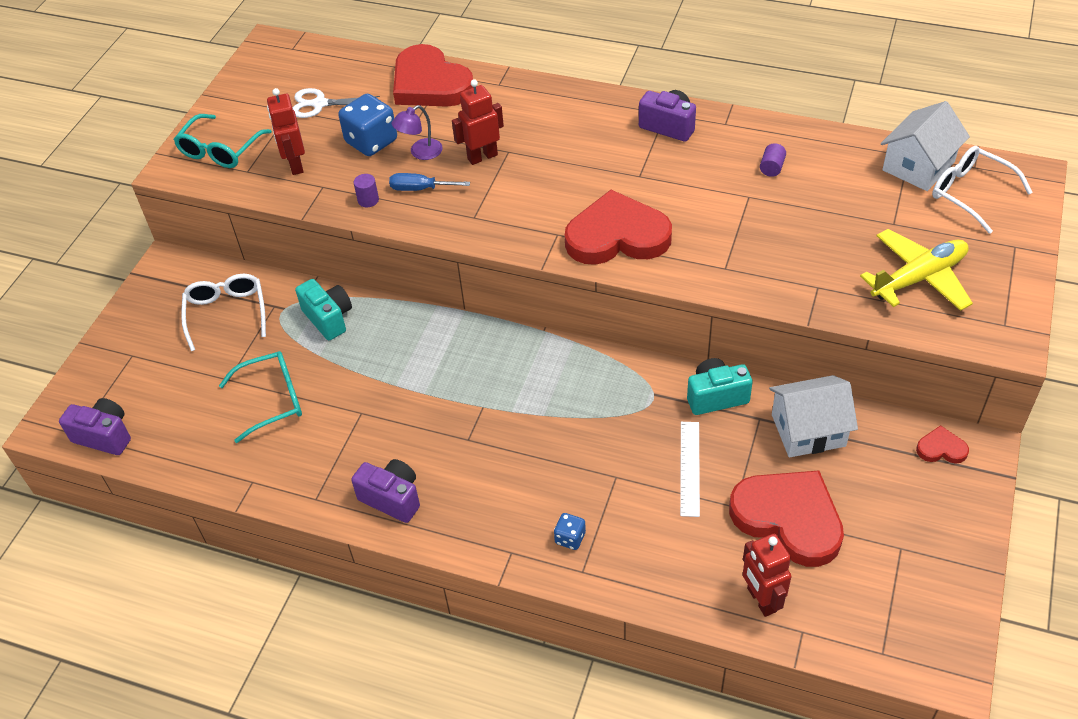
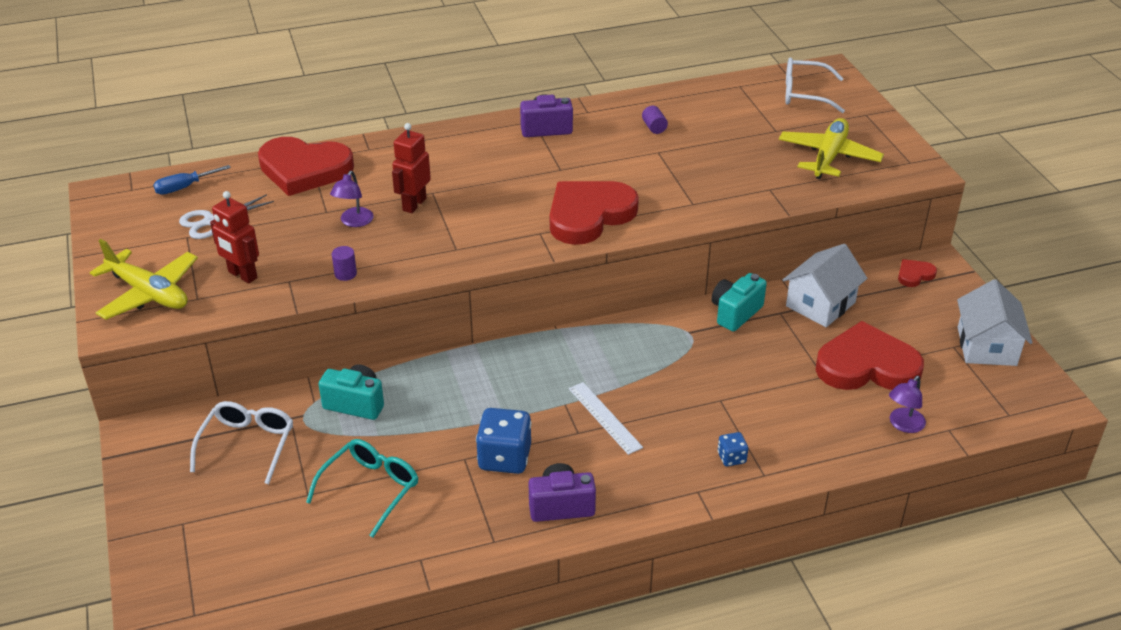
camera: 40 degrees left, 10 degrees down
purple camera [59,398,131,455] -> none
turquoise glasses [173,114,272,168] -> yellow plane [90,239,198,320]
white glasses [181,274,266,351] -> white glasses turned 60 degrees clockwise [190,401,293,484]
blue dice [339,94,397,156] -> blue dice moved to [476,408,531,474]
blue screwdriver [389,173,470,191] -> blue screwdriver moved to [153,165,231,195]
white ruler [680,422,700,517] -> white ruler moved to [569,382,643,455]
red robot [742,534,792,617] -> purple lamp [889,376,926,433]
white house [881,101,970,191] -> white house moved to [957,279,1033,366]

